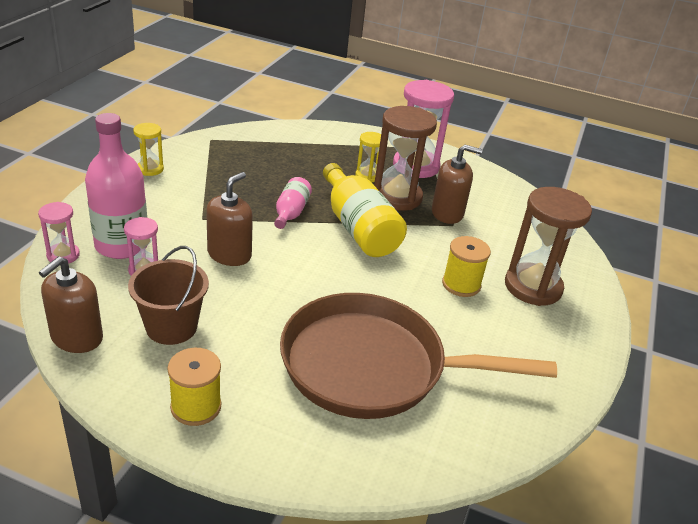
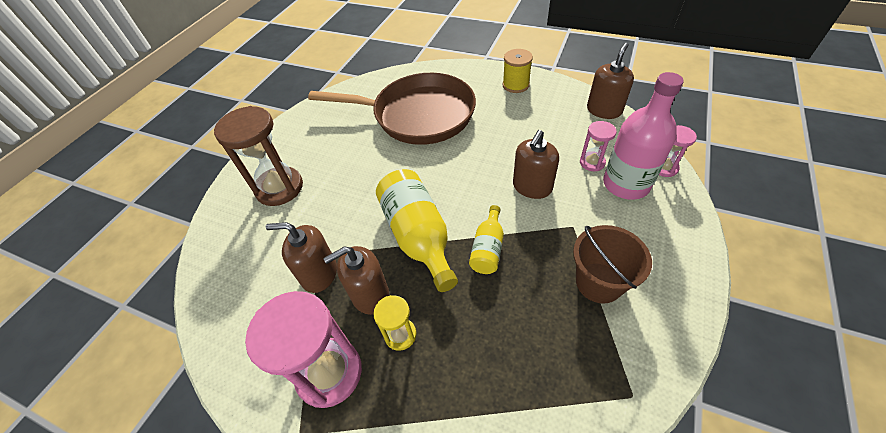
camera: 170 degrees left, 15 degrees up
brown bucket [128,246,209,345] -> brown bucket moved to [573,225,652,304]
yellow hourglass [133,123,164,176] -> none
pink bottle [274,177,312,229] -> yellow bottle [469,205,504,274]
brown hourglass [374,106,437,211] -> brown soap dispenser [323,246,389,315]
yellow spool [442,236,491,297] -> none

